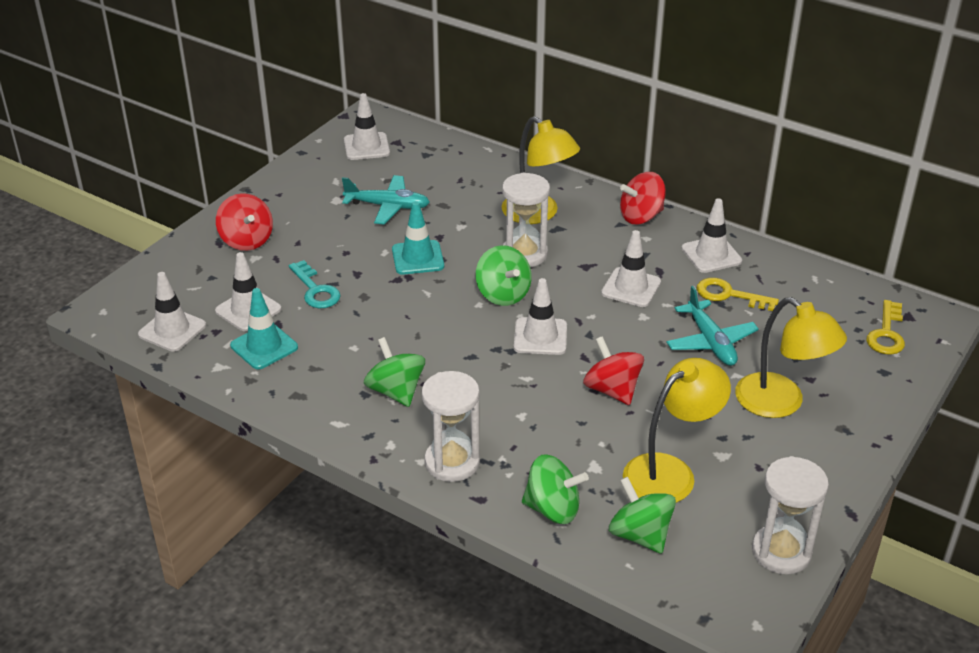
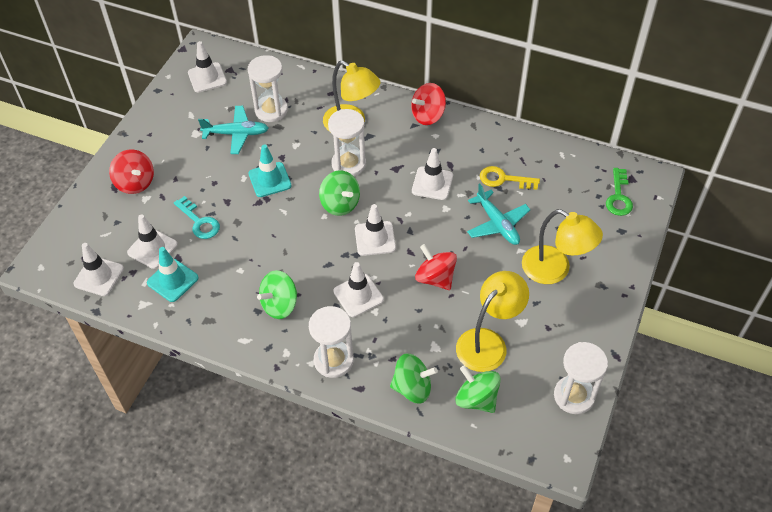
camera: 10 degrees left, 15 degrees up
green spinning top [364,337,425,407] -> green spinning top turned 90 degrees counterclockwise [257,270,297,319]
white traffic cone [682,198,742,273] -> white traffic cone moved to [334,262,384,317]
yellow key [866,300,905,355] -> green key [606,168,633,216]
none -> white hourglass [247,55,288,122]

